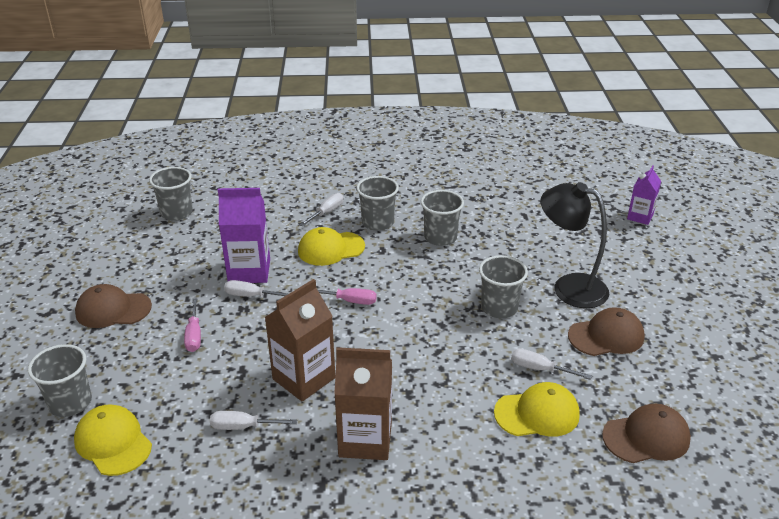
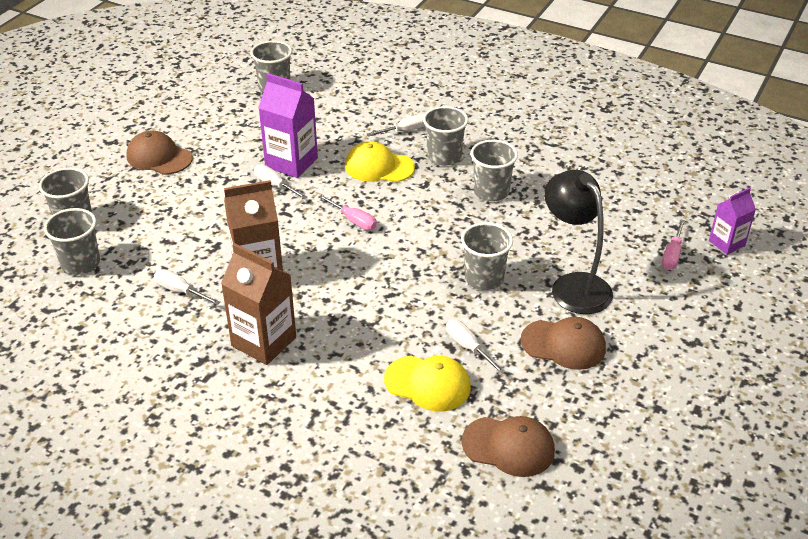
camera: 30 degrees right, 5 degrees up
yellow cap [74,404,152,476] -> grey cup [44,208,100,275]
pink screwdriver [184,298,201,352] -> pink screwdriver moved to [662,219,685,270]

